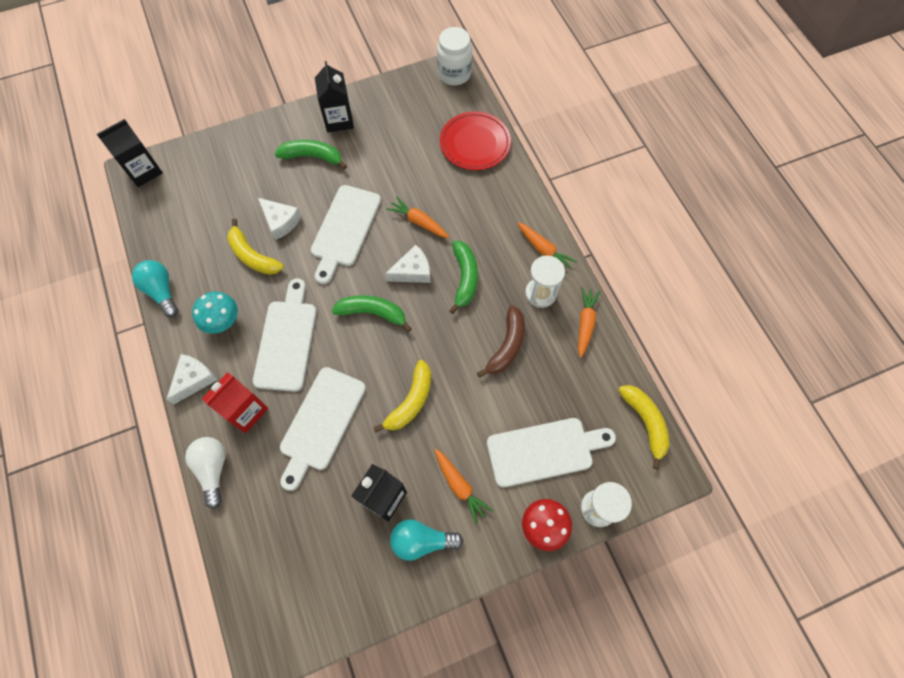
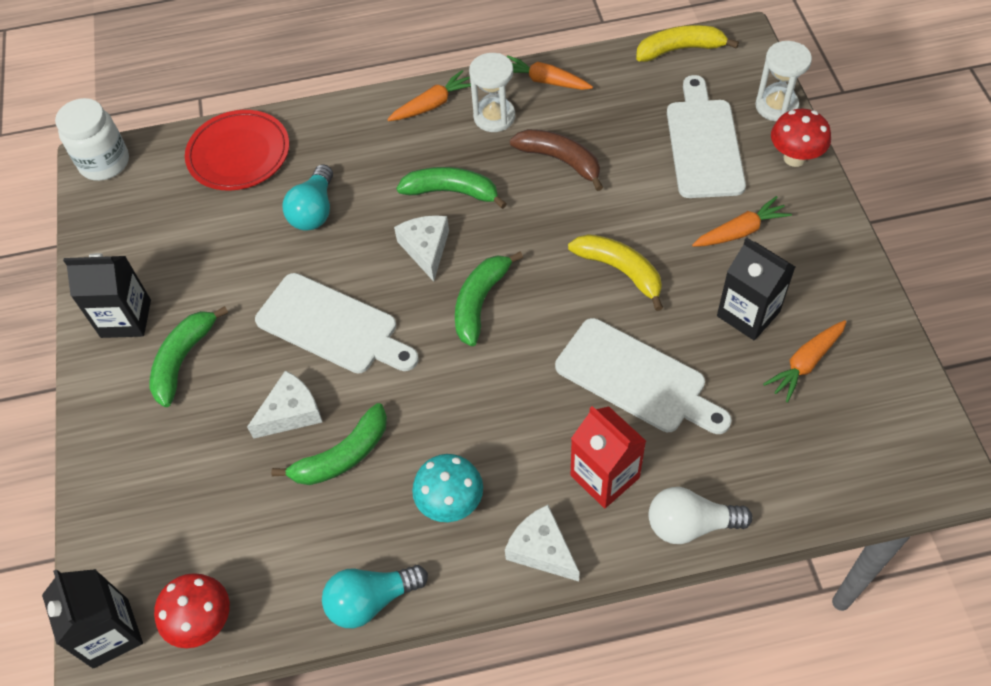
camera: 75 degrees left, 10 degrees down
yellow banana [227,219,284,275] -> green banana [271,403,387,485]
white cutting board [253,278,317,392] -> none
orange carrot [386,196,449,238] -> orange carrot moved to [763,320,847,403]
turquoise light bulb [390,519,463,561] -> turquoise light bulb moved to [283,164,333,231]
none -> red mushroom [154,573,230,648]

